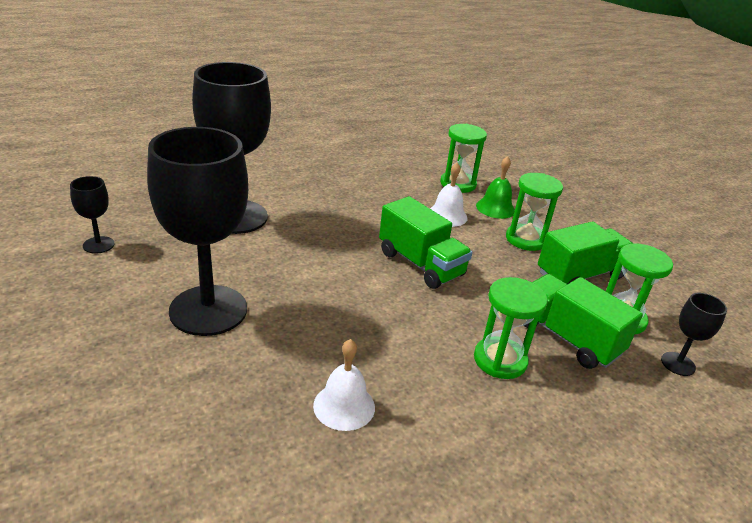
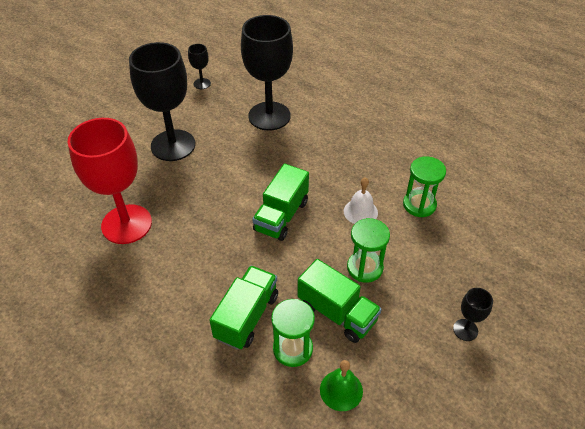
camera: 70 degrees right, 15 degrees up
white bell [313,339,375,431] -> red goblet [68,118,152,244]
green hourglass [474,277,548,379] -> none
green bell [476,156,515,219] -> green bell moved to [320,360,363,411]
black goblet [661,293,727,376] -> black goblet moved to [453,288,493,341]

